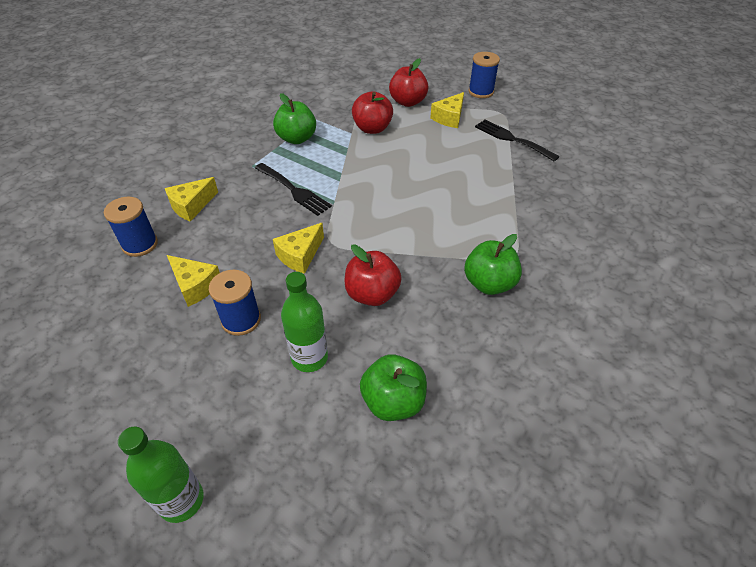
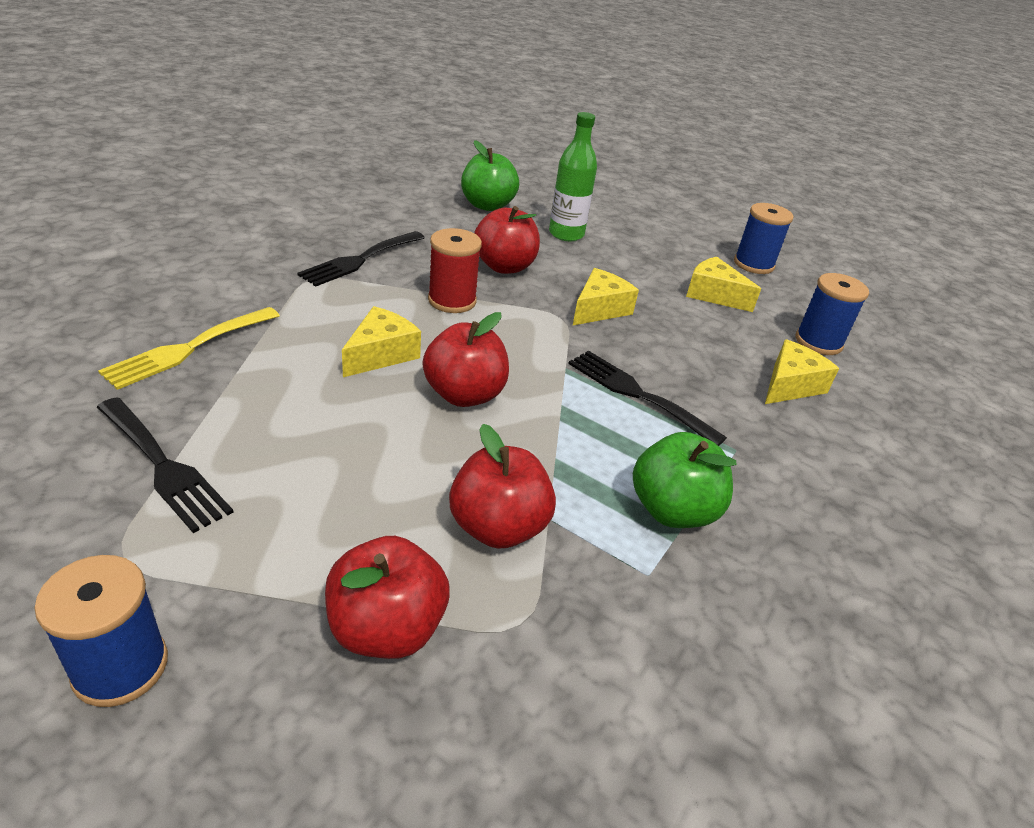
camera: 175 degrees right, 10 degrees down
green bottle [118,427,204,523] -> none
blue spool [209,270,261,336] -> blue spool moved to [734,203,794,274]
yellow cheese [430,92,464,128] -> yellow cheese moved to [342,306,421,377]
green apple [464,234,522,295] -> black fork [297,231,425,286]
none -> yellow fork [98,307,280,390]
none -> red apple [423,312,509,407]
none -> red spool [428,228,482,313]

